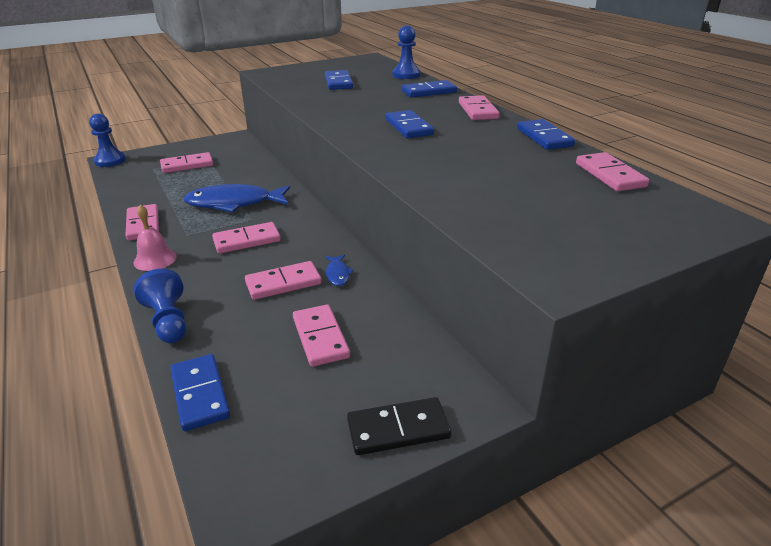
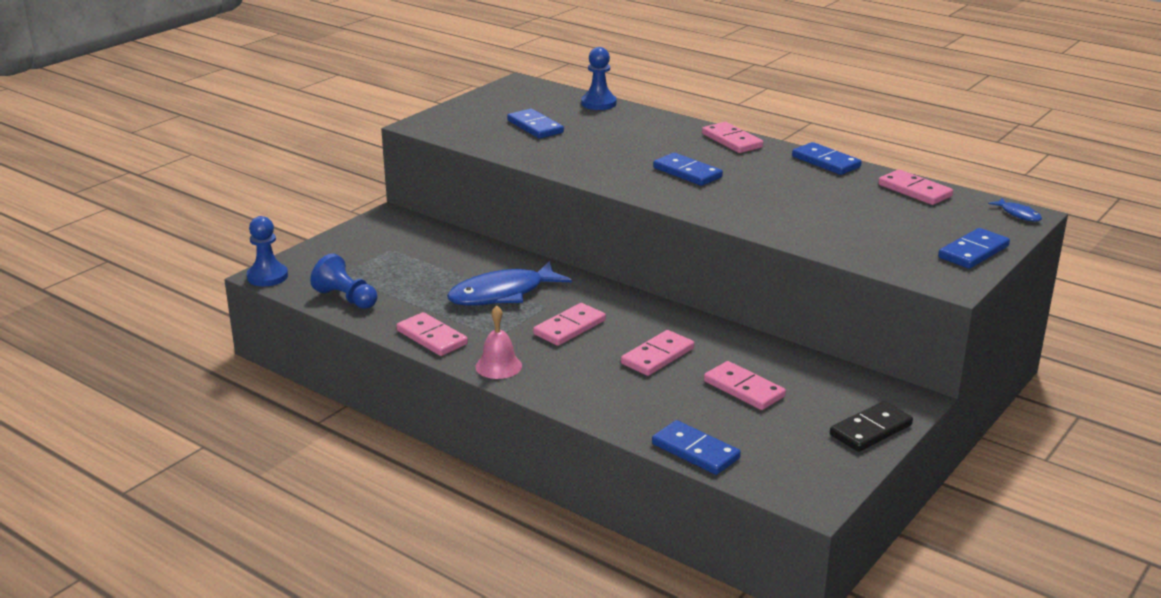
camera: 25 degrees left, 5 degrees down
blue pawn [134,269,187,343] -> blue pawn moved to [310,253,377,309]
pink domino [160,152,213,173] -> none
blue fish [325,255,354,286] -> blue fish moved to [988,198,1042,221]
blue domino [401,80,457,98] -> blue domino moved to [938,228,1010,269]

